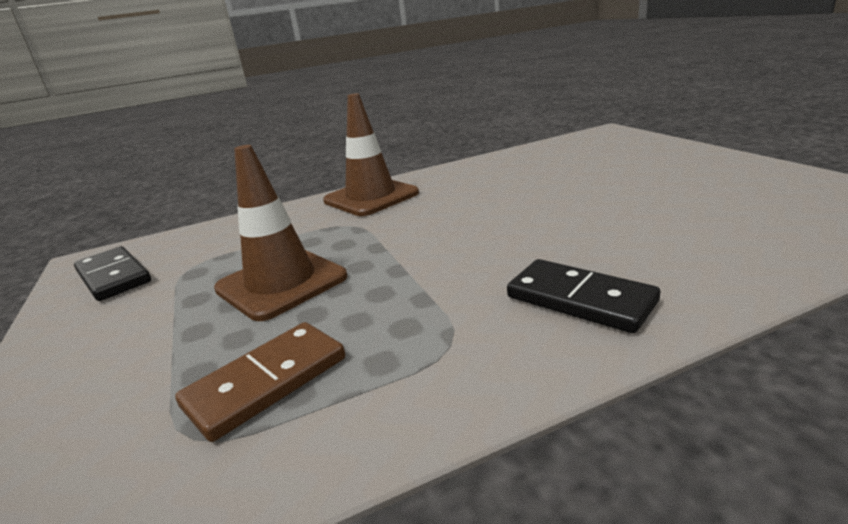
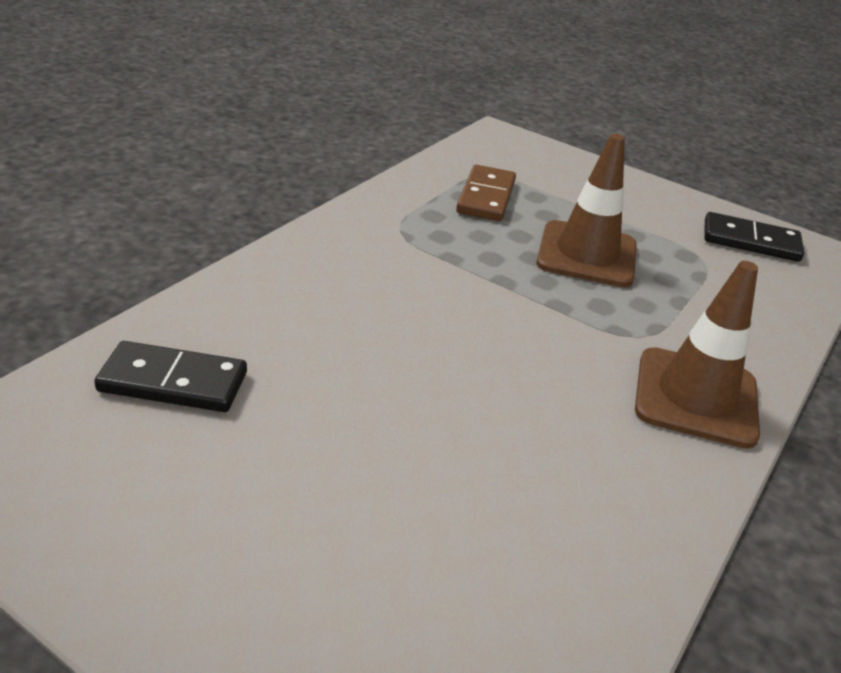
camera: 140 degrees right, 10 degrees up
black domino [507,259,660,333] -> black domino moved to [94,341,247,412]

